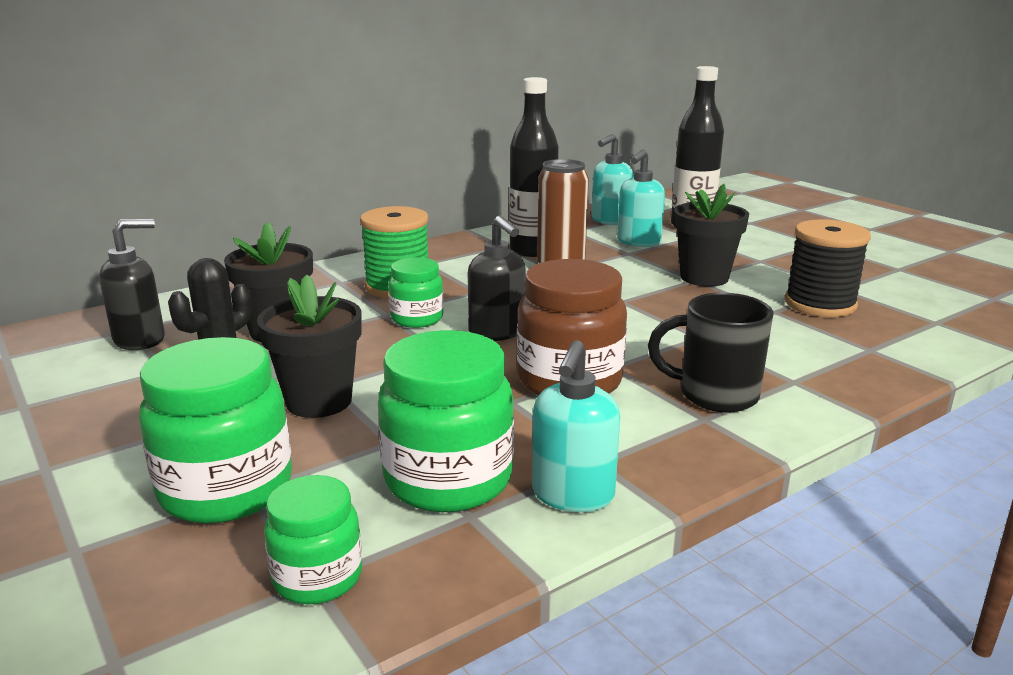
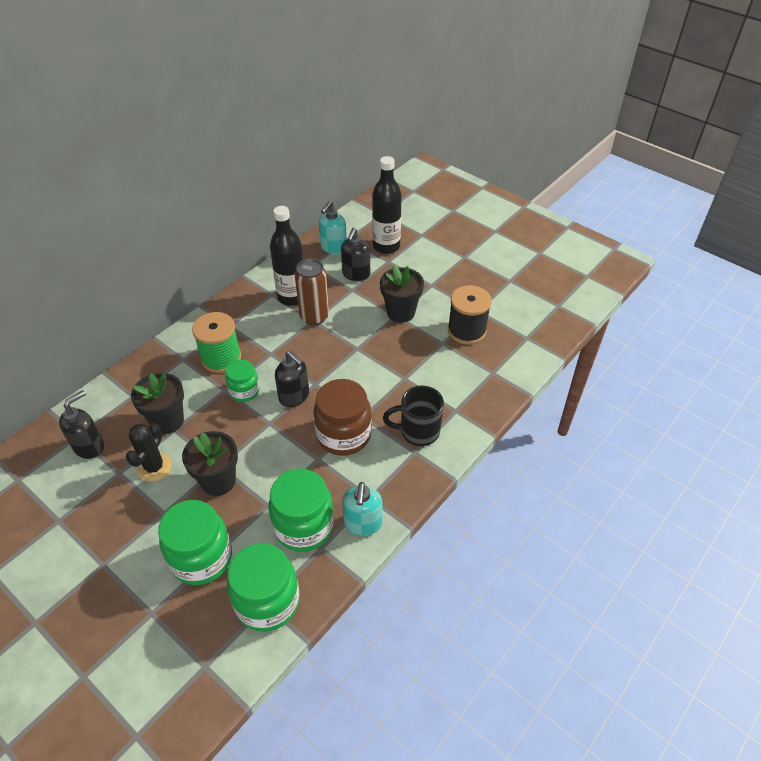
camera: 15 degrees left, 25 degrees up
green jar [264,475,362,604] -> green jar [227,543,300,632], size x1.71
turquoise soap dispenser [617,149,665,247] -> black soap dispenser [341,228,370,281]

